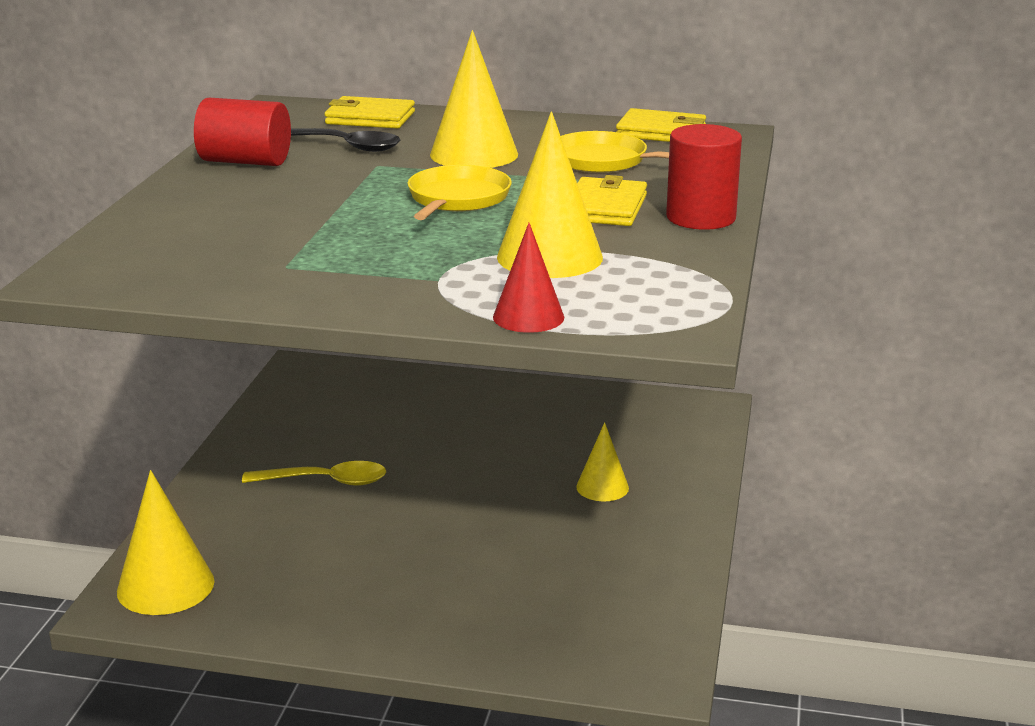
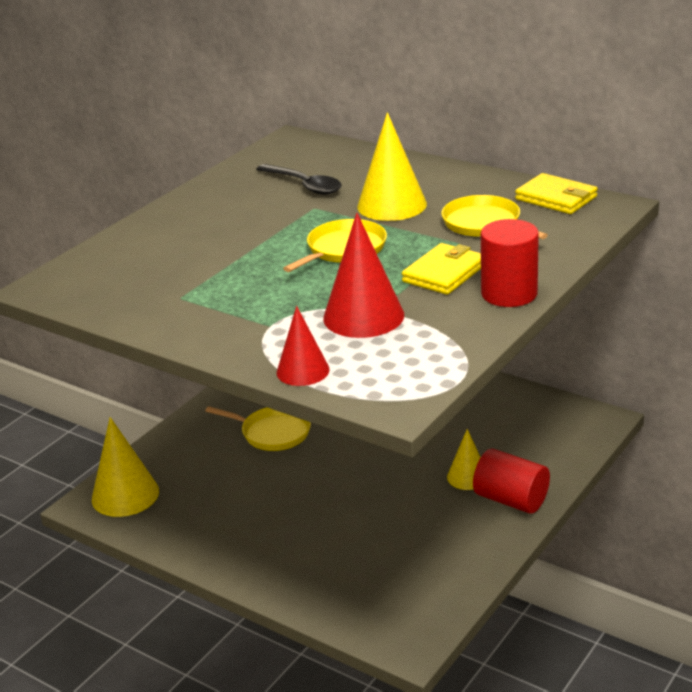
camera: 25 degrees right, 5 degrees up
red cylinder [194,98,291,166] -> red cylinder moved to [473,448,550,514]
yellow spoon [242,461,386,486] -> yellow pan [205,406,311,451]
yellow wallet [324,96,415,129] -> none
yellow cone [497,111,603,278] -> red cone [323,213,404,338]

